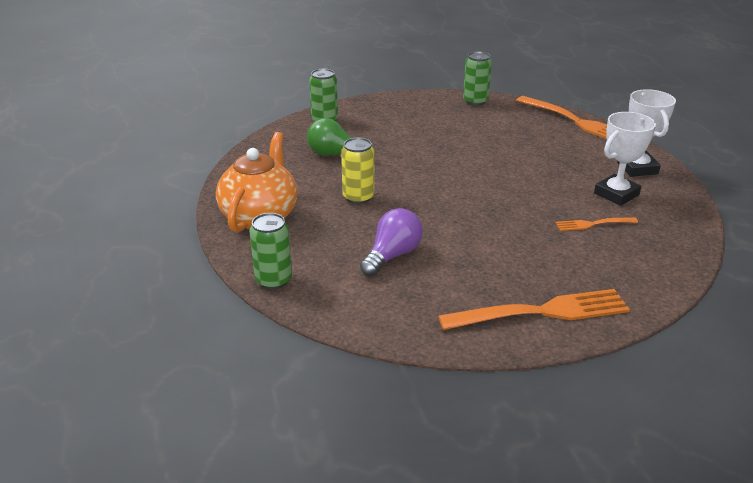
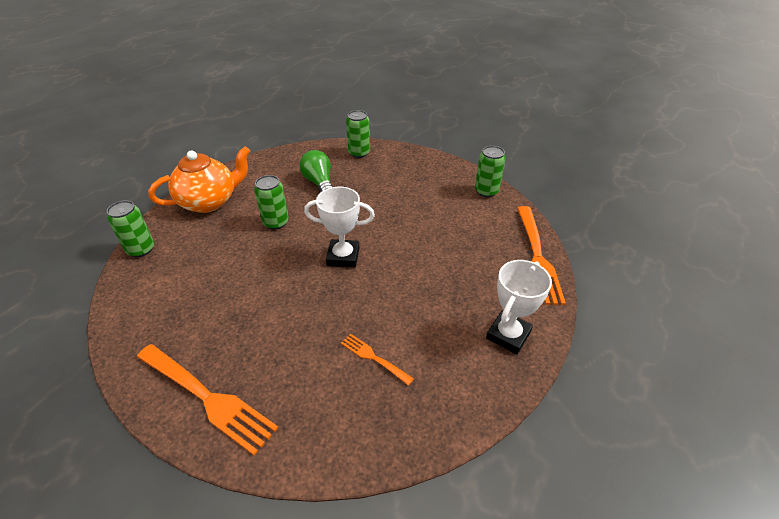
camera: 45 degrees right, 10 degrees up
yellow can [341,137,374,204] -> green can [254,175,289,230]
purple light bulb [360,208,423,276] -> none
white trophy [594,112,656,206] -> white trophy moved to [304,187,375,268]

